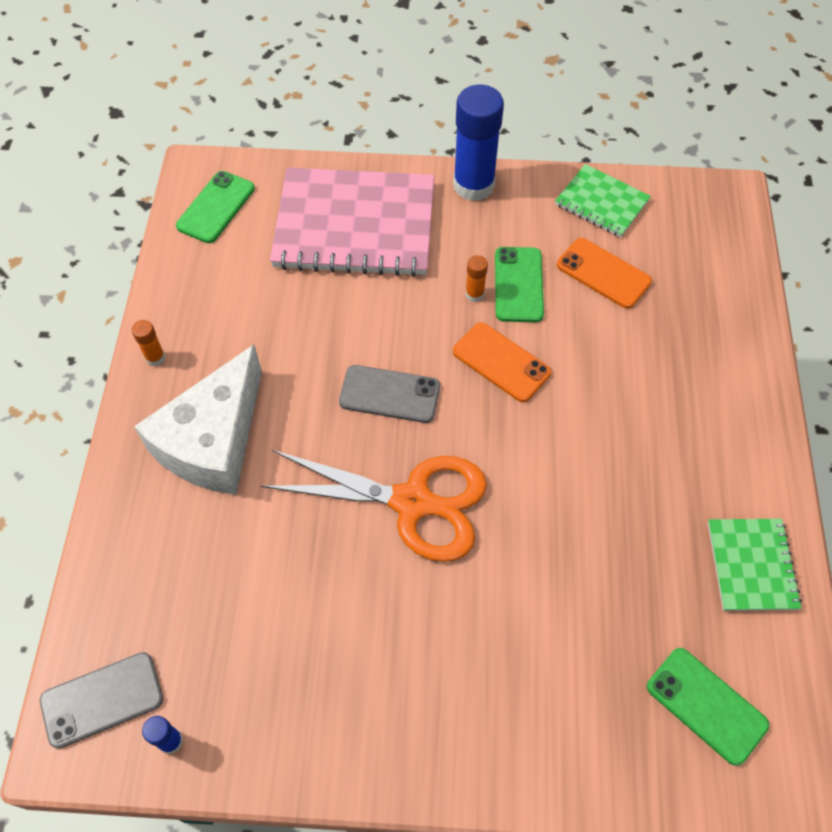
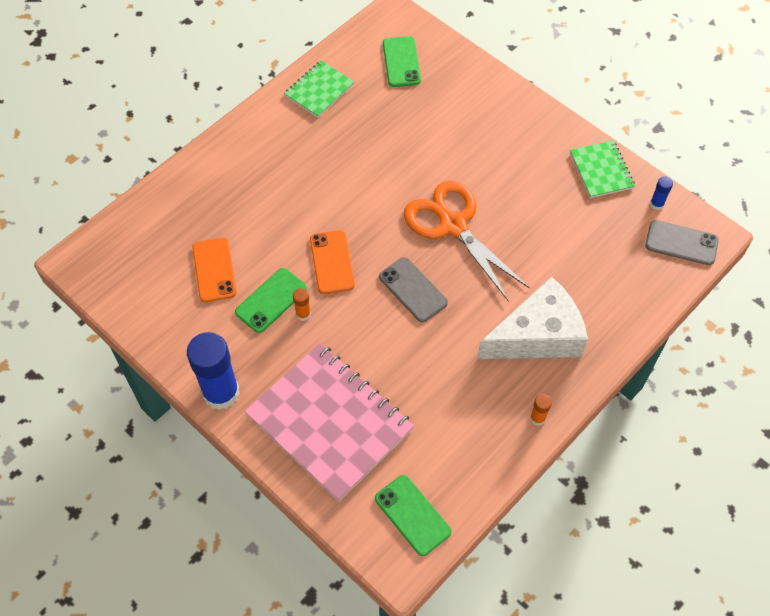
camera: 140 degrees left, 0 degrees up
green phone [176,171,255,243] -> green phone turned 75 degrees clockwise [375,475,452,556]
green notebook [555,164,651,237] -> green notebook moved to [570,140,635,198]

